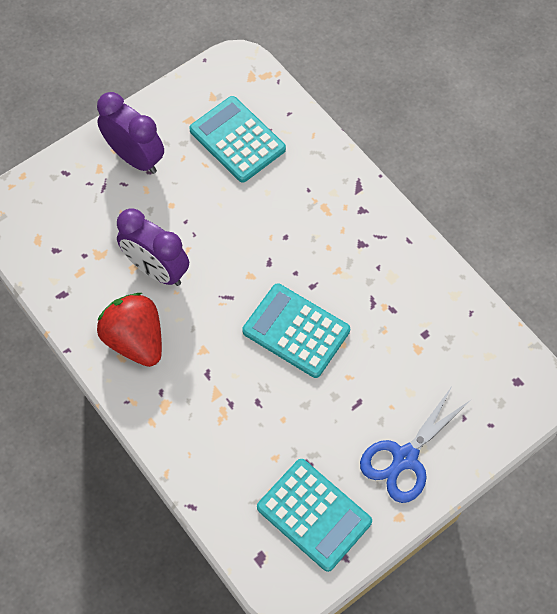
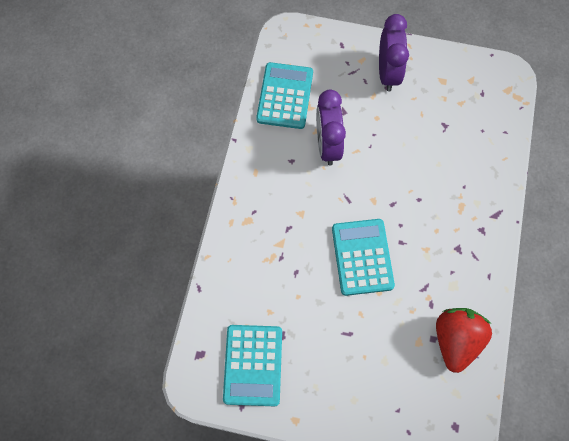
camera: 50 degrees right, 5 degrees up
red strawberry [97,293,162,367] -> red strawberry moved to [436,308,492,373]
turquoise calculator [189,96,286,183] -> turquoise calculator moved to [256,62,313,129]
blue scissors [360,386,472,503] -> none

